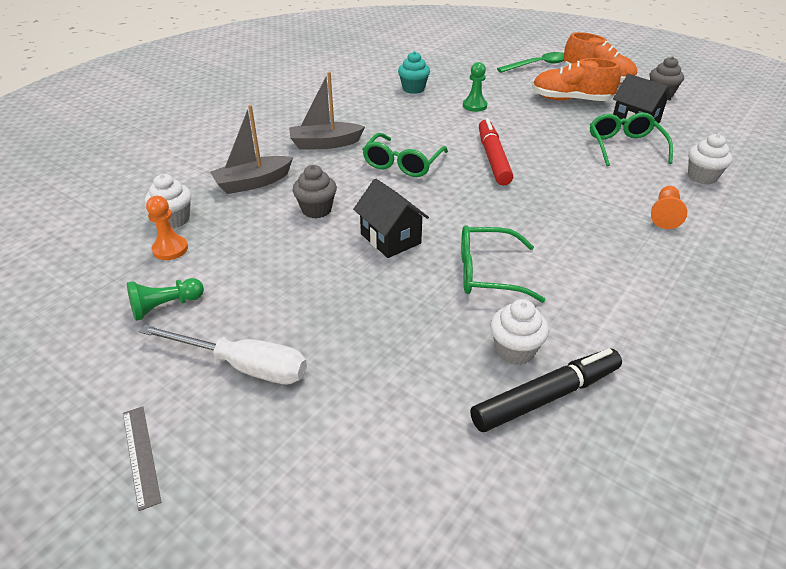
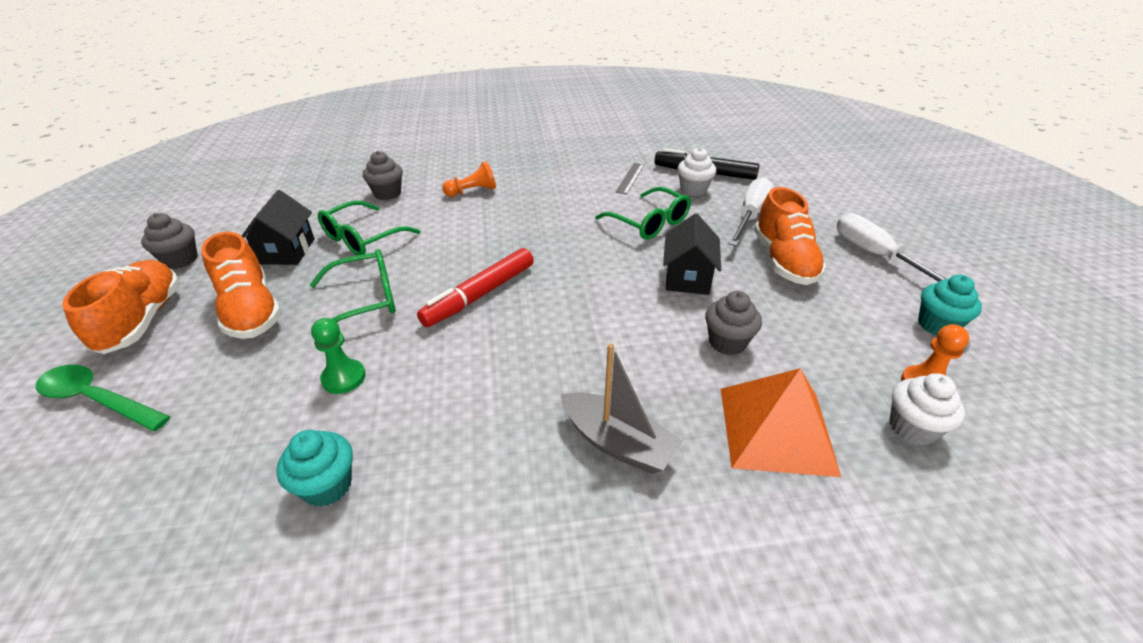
camera: 135 degrees left, 0 degrees up
grey ruler [123,406,161,511] -> grey ruler moved to [615,163,645,195]
green pawn [127,278,204,321] -> turquoise cupcake [918,274,982,335]
grey boat [210,105,293,194] -> orange pyramid [721,368,841,477]
green glasses [362,133,448,177] -> green glasses moved to [310,249,396,323]
white cupcake [688,134,732,184] -> grey cupcake [363,151,403,200]
none -> white screwdriver [728,177,773,246]
none -> orange shoe [754,187,826,285]

